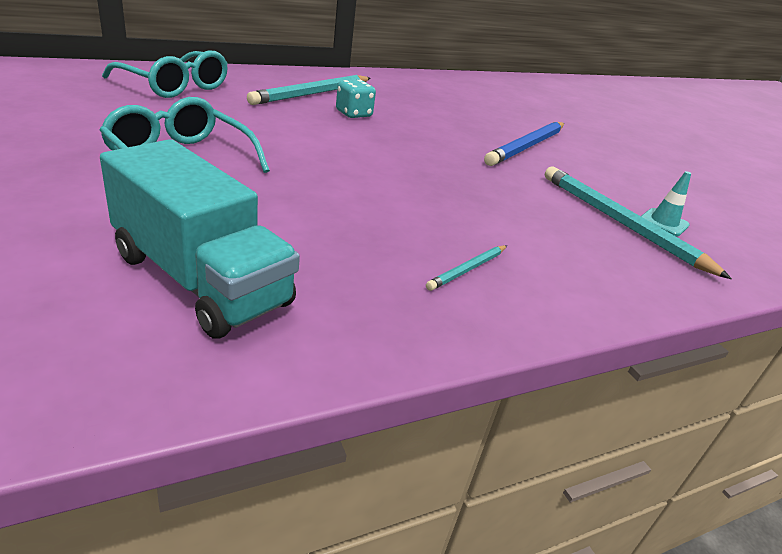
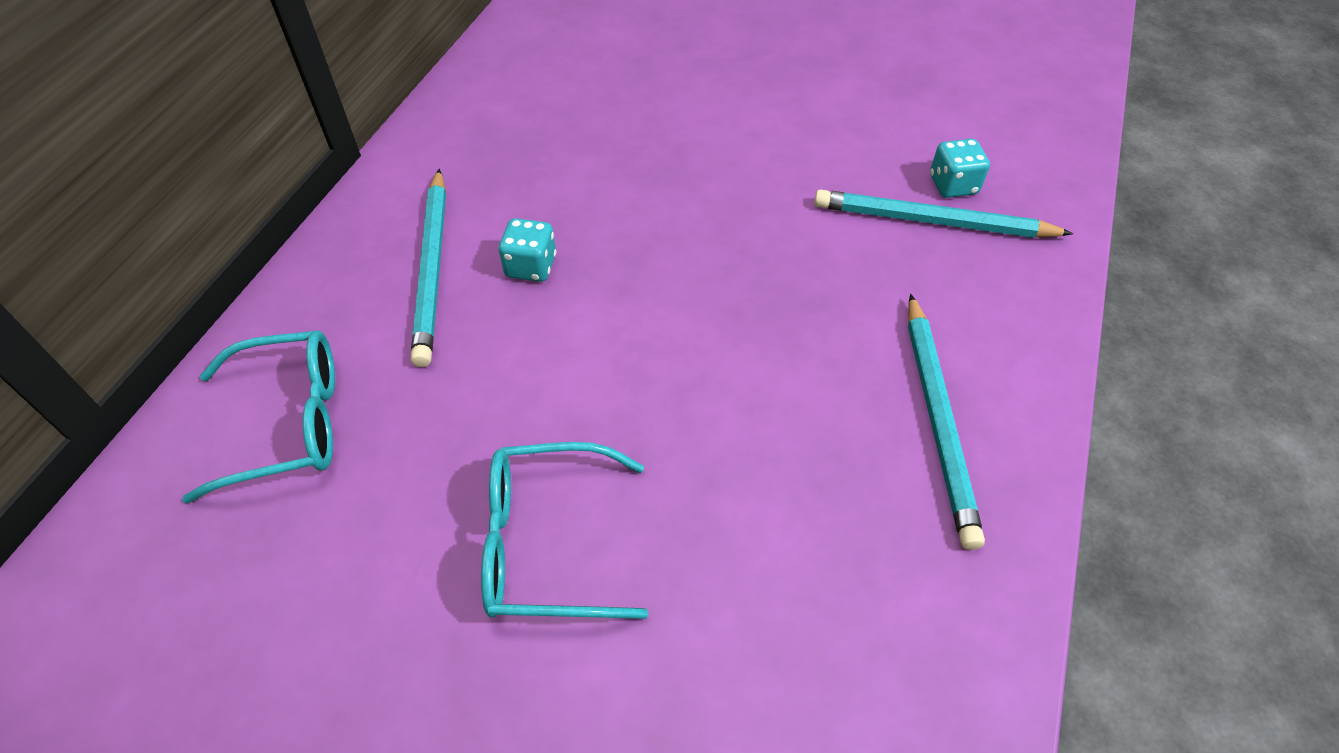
camera: 40 degrees left, 20 degrees up
turquoise truck [100,139,300,339] -> none
turquoise pencil [426,245,507,291] -> turquoise pencil [908,294,985,550], size x2.10
blue pencil [484,122,564,166] -> none
turquoise traffic cone [641,171,691,236] -> turquoise dice [930,139,990,198]

